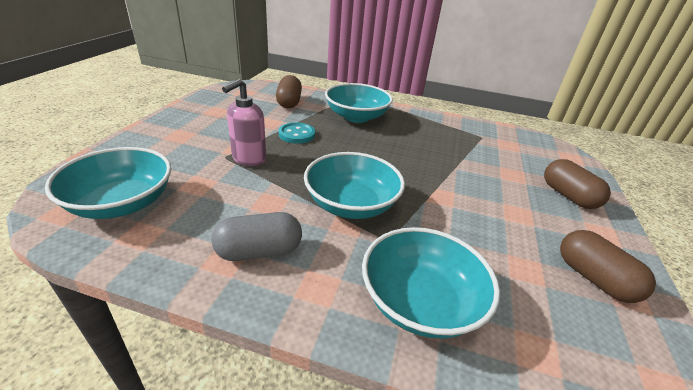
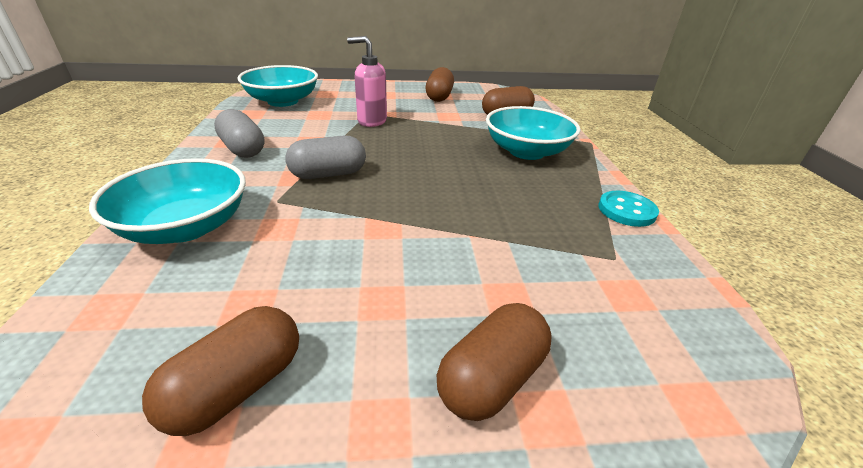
camera: 70 degrees right, 0 degrees up
turquoise button [279,122,315,144] -> turquoise button moved to [599,191,659,227]
turquoise bowl [304,152,405,219] -> grey capsule [286,136,366,179]
none -> brown capsule [426,67,454,102]

